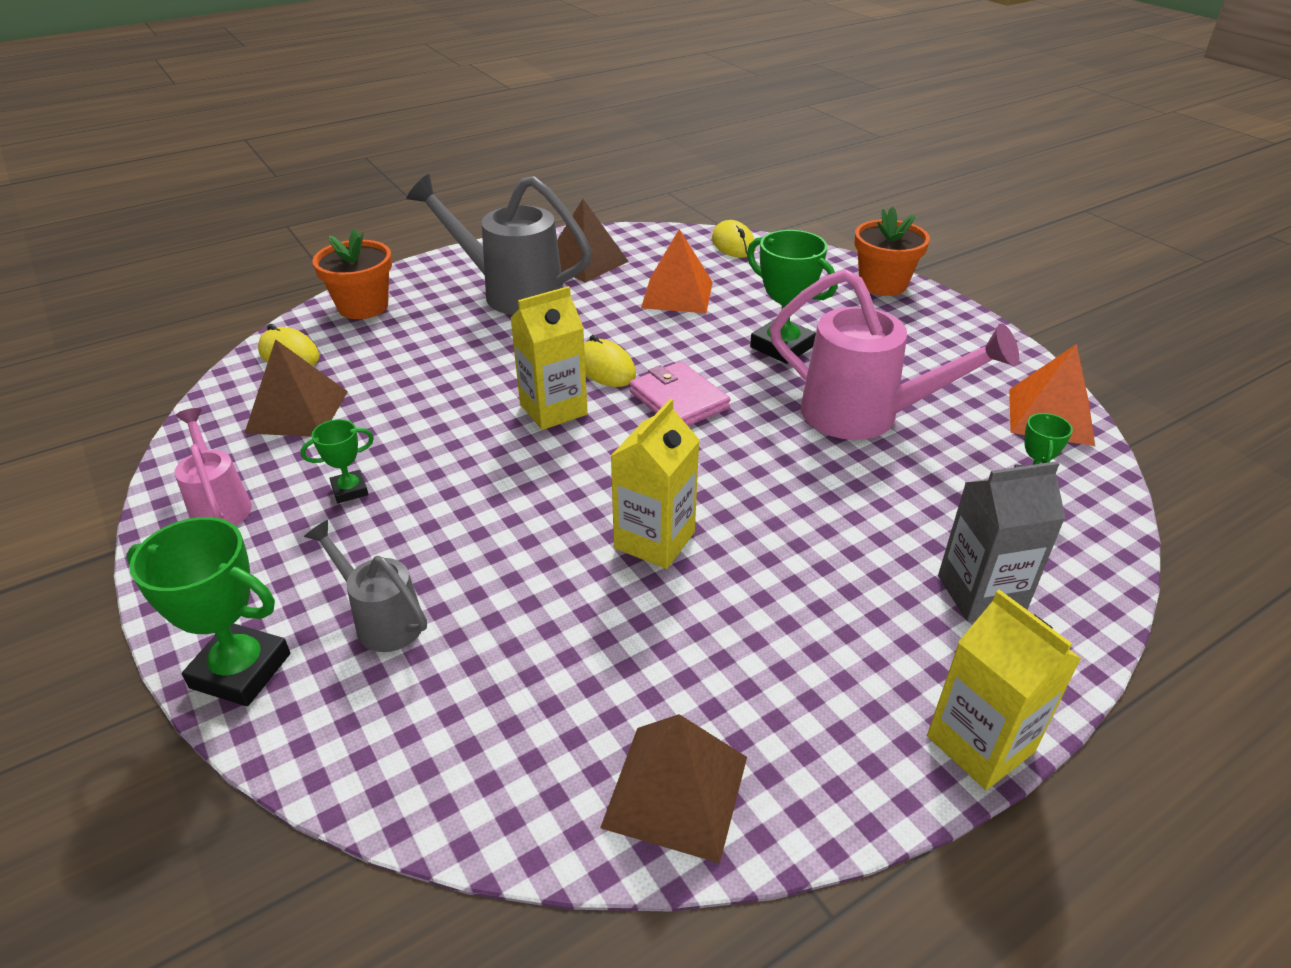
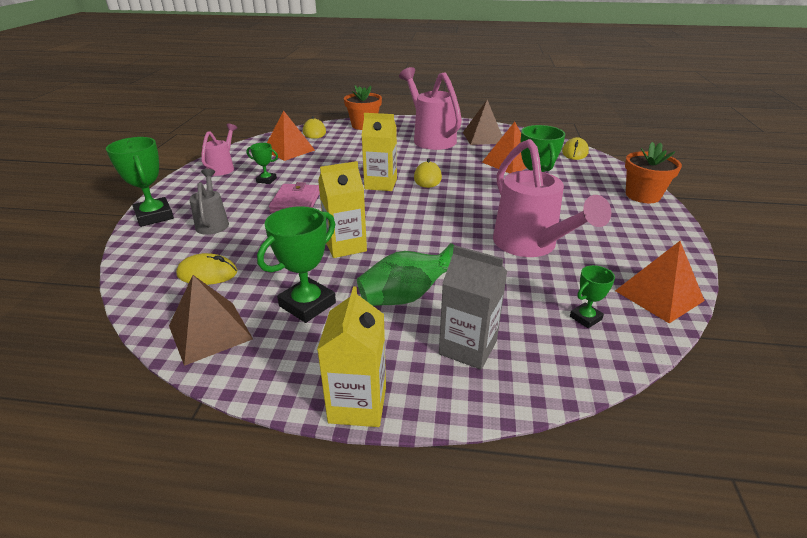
camera: 40 degrees right, 5 degrees down
brown pyramid [245,339,348,437] -> orange pyramid [267,110,315,161]
grey watering can [406,174,592,315] -> pink watering can [399,67,462,150]
pink wallet [629,361,730,426] -> pink wallet moved to [269,182,320,213]
none -> yellow mouse [176,253,237,285]
none -> green trophy [257,206,336,323]
none -> green vase [357,243,454,306]

